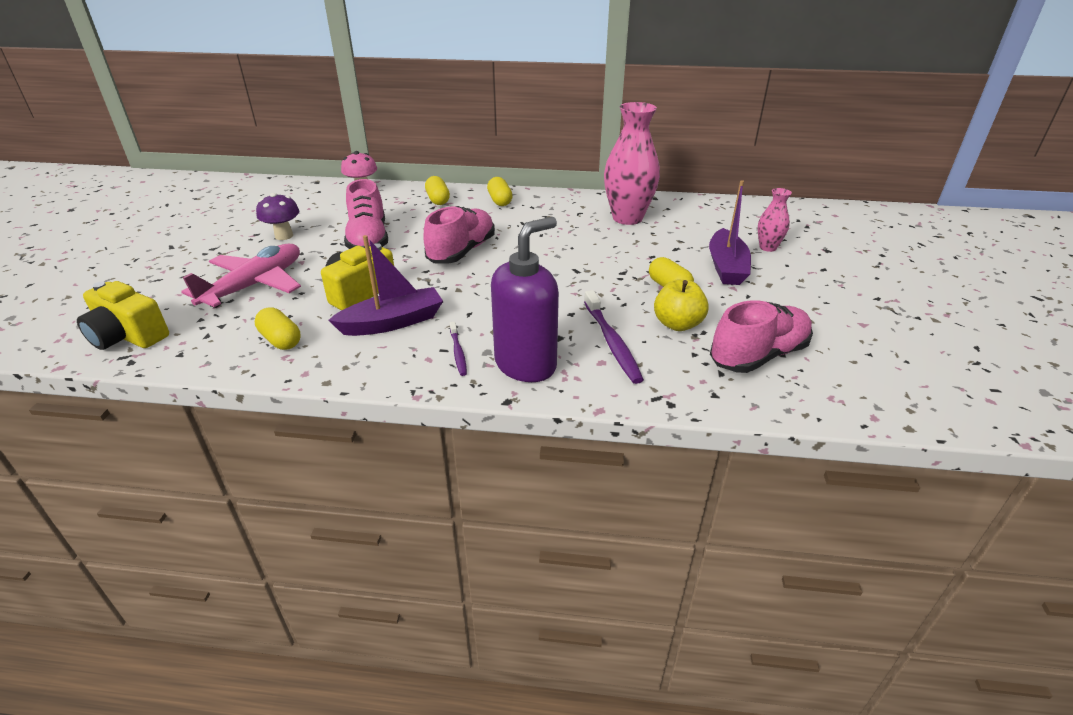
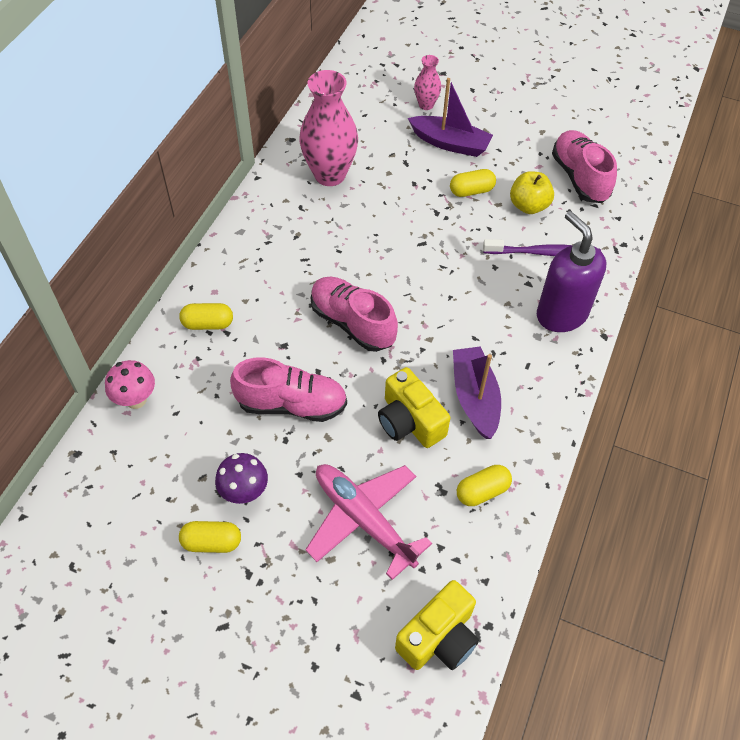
camera: 75 degrees left, 20 degrees up
purple toothbrush [450,322,467,376] -> none
yellow capsule [487,177,513,206] -> yellow capsule moved to [179,521,241,553]

